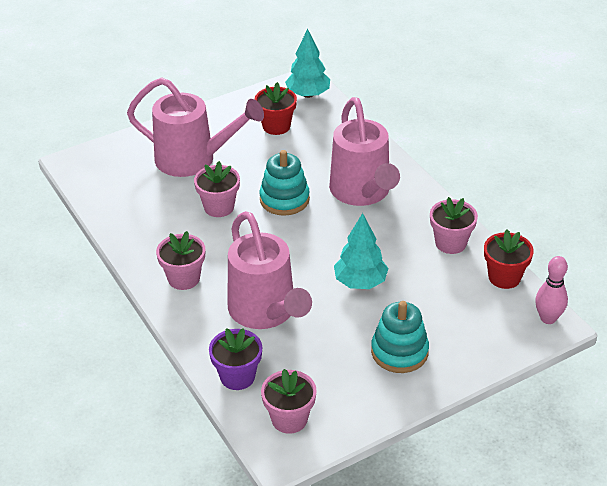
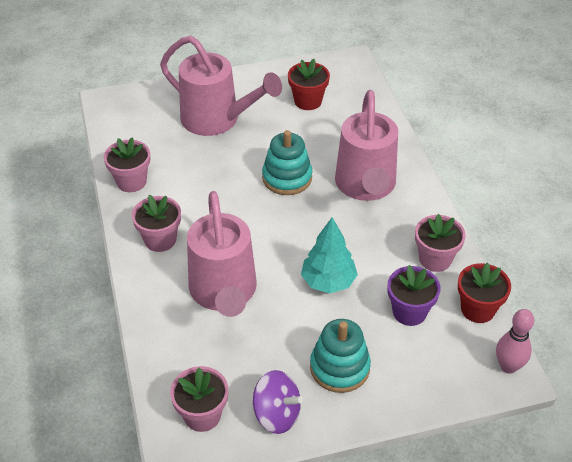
camera: 15 degrees right, 5 degrees up
pink flower pot [194,161,240,217] -> pink flower pot moved to [104,137,150,192]
purple flower pot [209,328,262,390] -> purple flower pot moved to [388,265,441,326]
turquoise tree [285,29,330,98] -> none
none -> purple spinning top [253,370,303,434]

